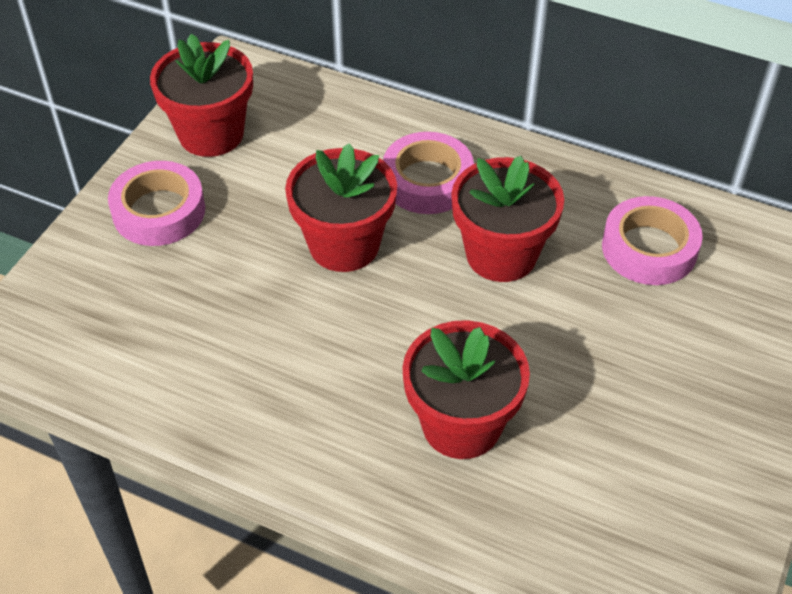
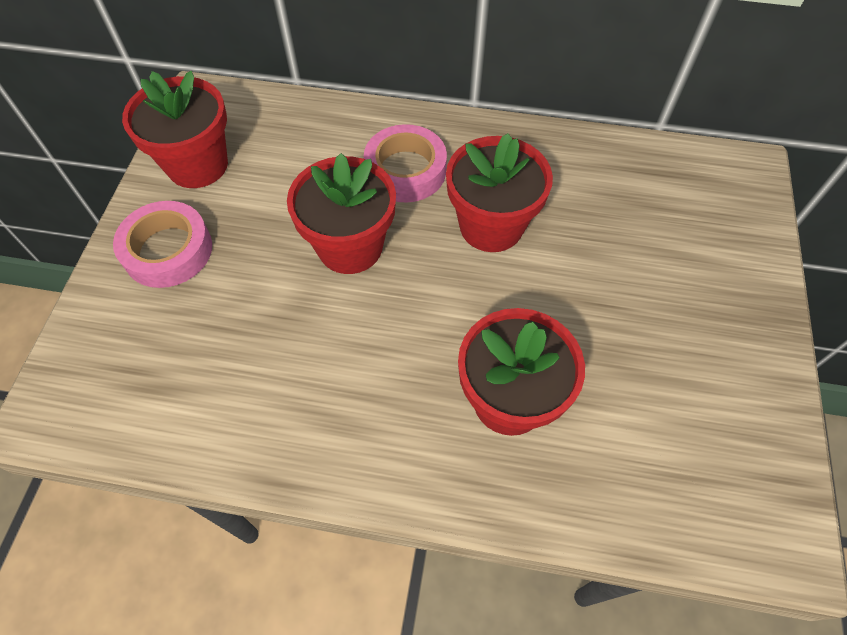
camera: 15 degrees left, 10 degrees up
pink tape [602,196,703,285] -> none

